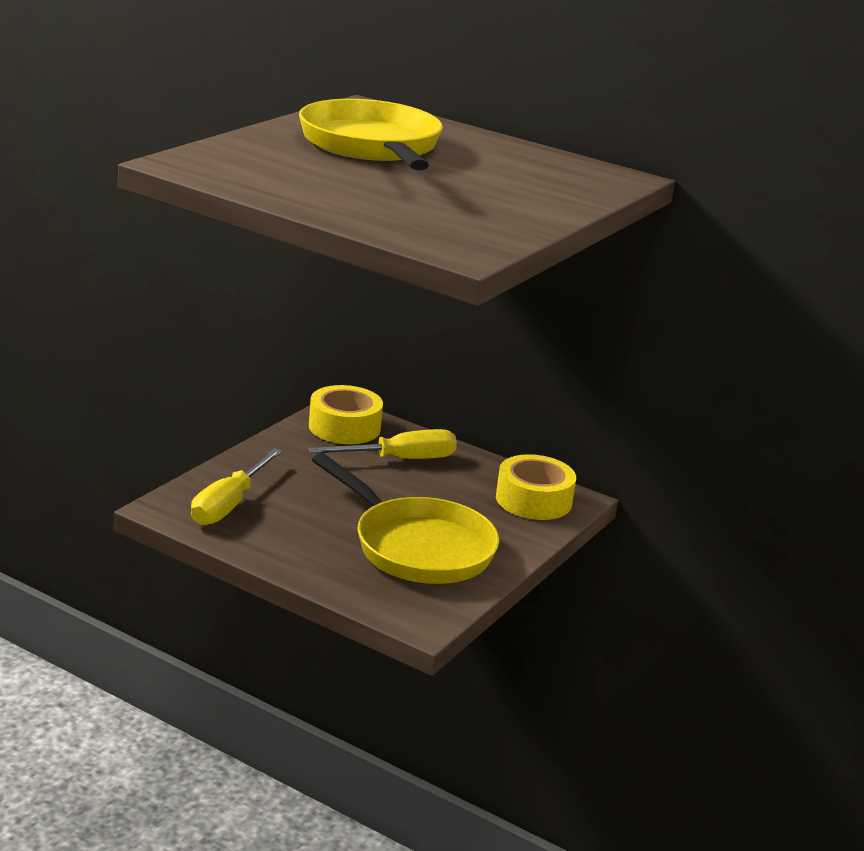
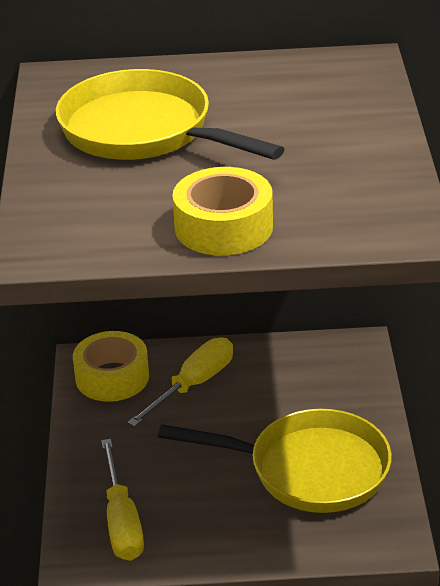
camera: 30 degrees left, 10 degrees up
yellow tape [496,454,576,520] -> yellow tape moved to [172,167,273,256]

